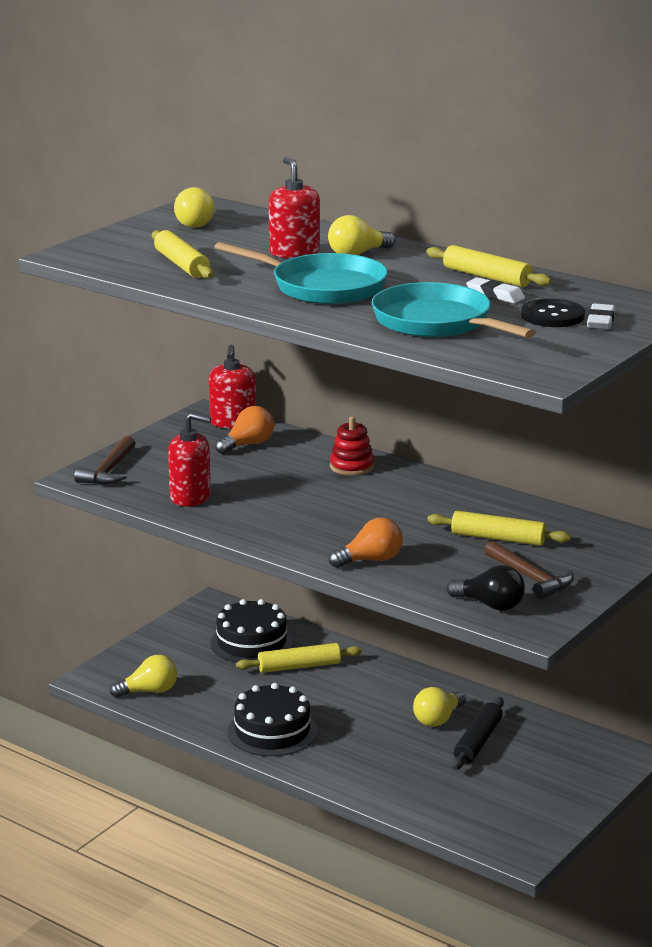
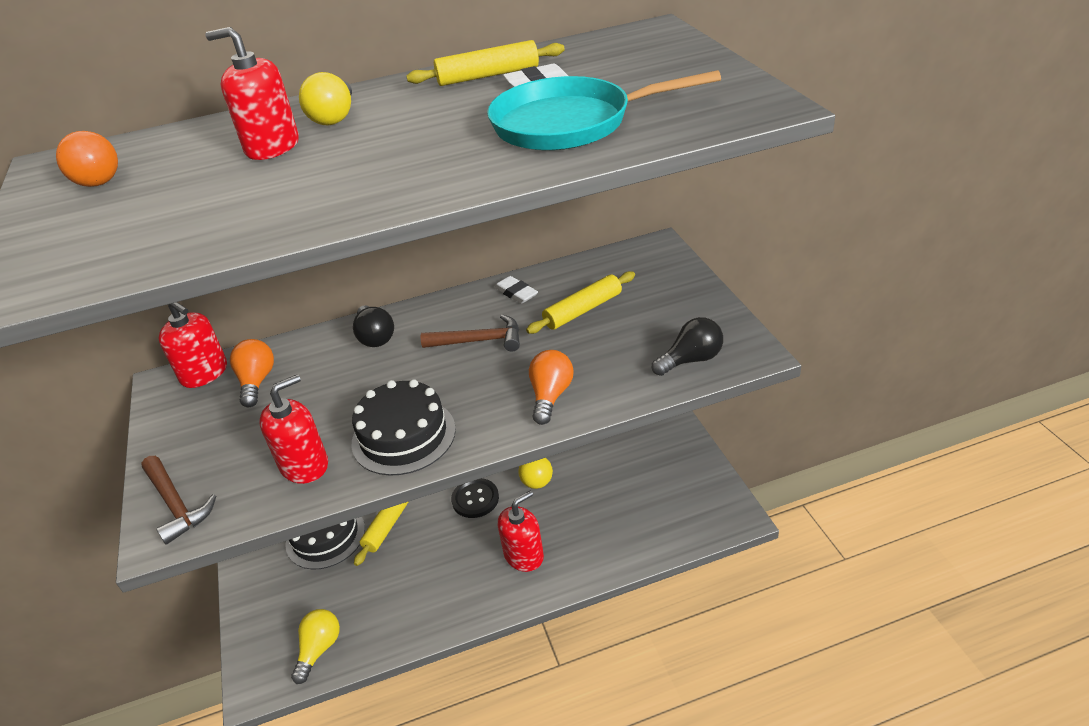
camera: 50 degrees left, 15 degrees up
yellow rolling pin [152,230,213,279] -> none
yellow light bulb [174,187,214,228] -> orange light bulb [56,131,118,187]
turquoise pan [214,242,388,304] -> none
black cake [228,683,317,756] -> black cake moved to [352,379,456,476]
red stacking toy [330,416,374,476] -> black light bulb [353,305,394,347]
black rolling pin [452,697,504,770] -> none
brown hammer [484,541,574,600] -> brown hammer moved to [421,314,520,352]
black button [521,299,585,327] -> black button moved to [451,478,499,518]
white eraser [587,303,615,329] -> white eraser moved to [494,276,538,304]
none -> red soap dispenser [498,491,544,572]

